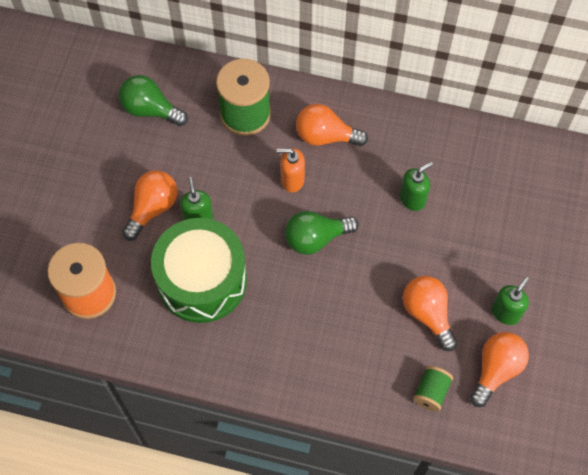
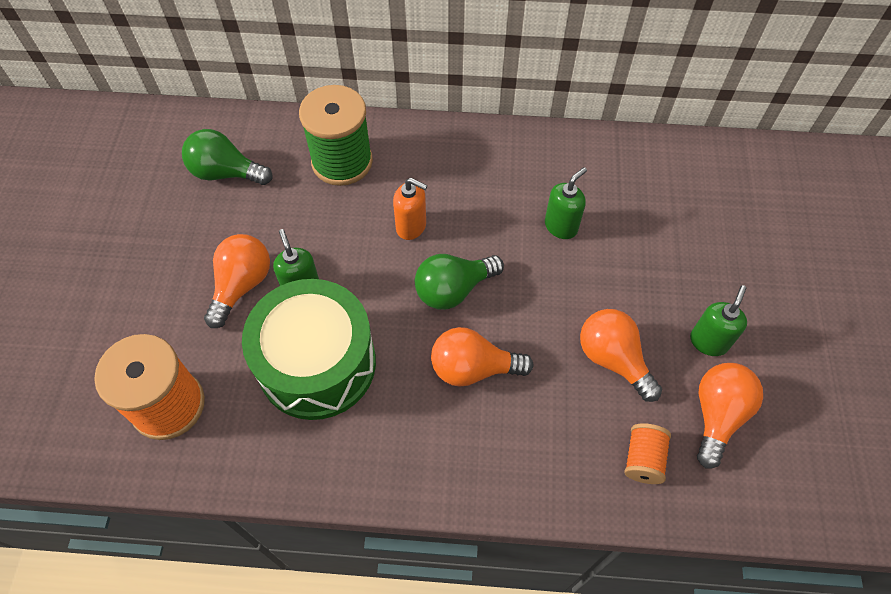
camera: 10 degrees left, 5 degrees down
orange soap dispenser [277,148,305,192] -> orange soap dispenser turned 150 degrees counterclockwise [393,178,427,240]
orange light bulb [296,104,368,146] -> orange light bulb moved to [431,327,534,387]
green spool [413,366,453,412] -> orange spool [624,423,671,484]

